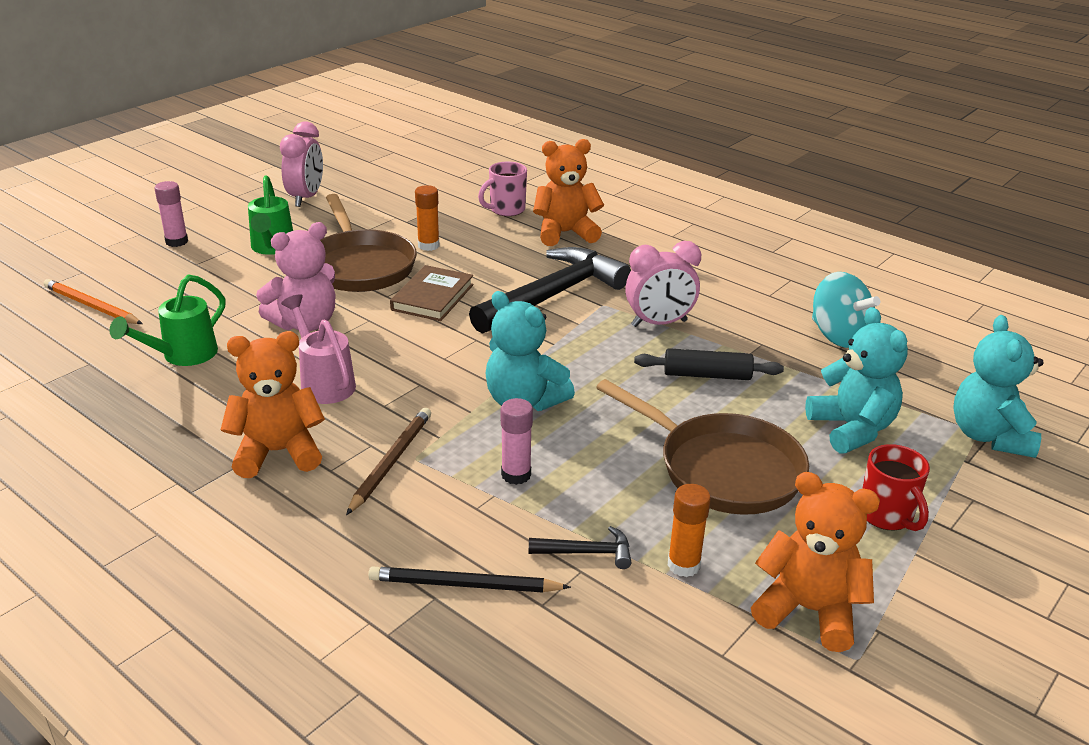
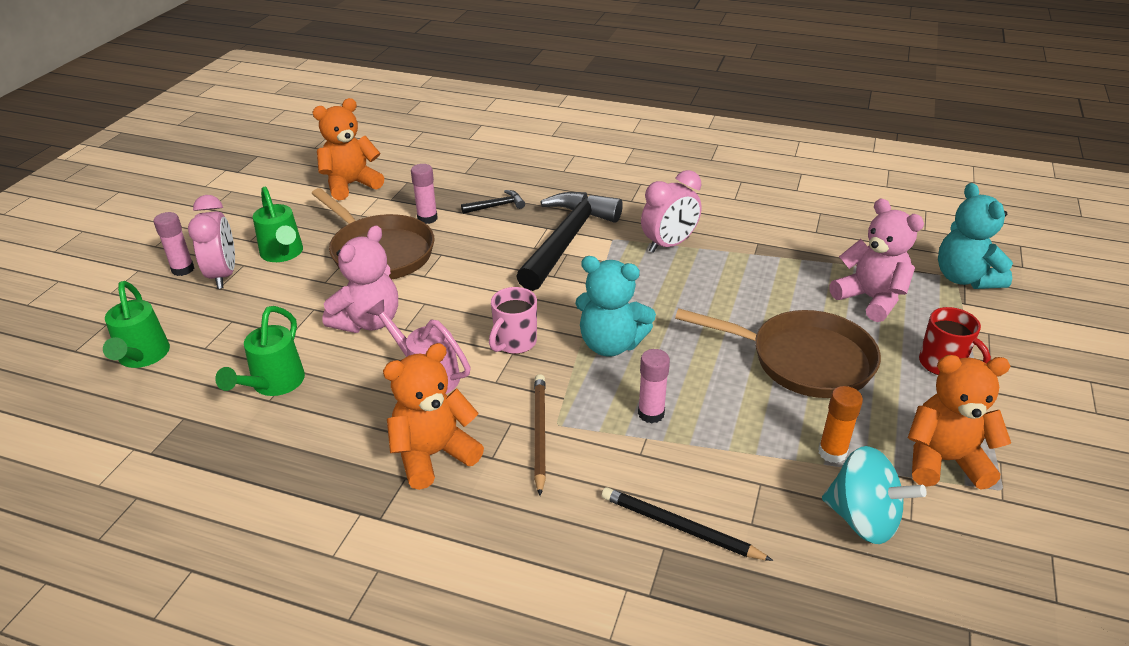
camera: 20 degrees left, 5 degrees up
orange pencil [44,279,143,324] -> green watering can [103,281,170,368]
pink clock [280,121,323,207] -> pink clock moved to [188,195,235,289]
black pencil [368,566,571,592] -> black pencil turned 45 degrees clockwise [602,487,773,561]
brown book [390,265,473,321] -> none
orange glue stick [415,185,440,251] -> pink glue stick [411,164,438,224]
pink mug [478,162,527,216] -> pink mug moved to [489,287,537,354]
black hammer [529,526,631,569] -> black hammer moved to [461,190,525,214]
orange teddy bear [533,139,604,246] -> orange teddy bear moved to [313,98,384,200]
black rolling pin [634,348,784,380] -> none
turquoise teddy bear [805,307,908,454] -> pink teddy bear [830,198,924,322]
turquoise spinning top [812,272,880,348] -> turquoise spinning top moved to [822,446,927,544]

